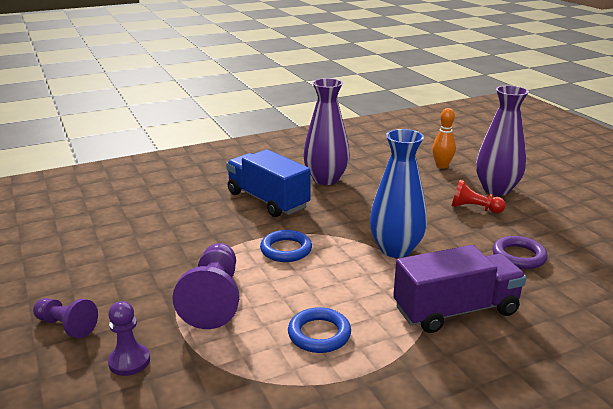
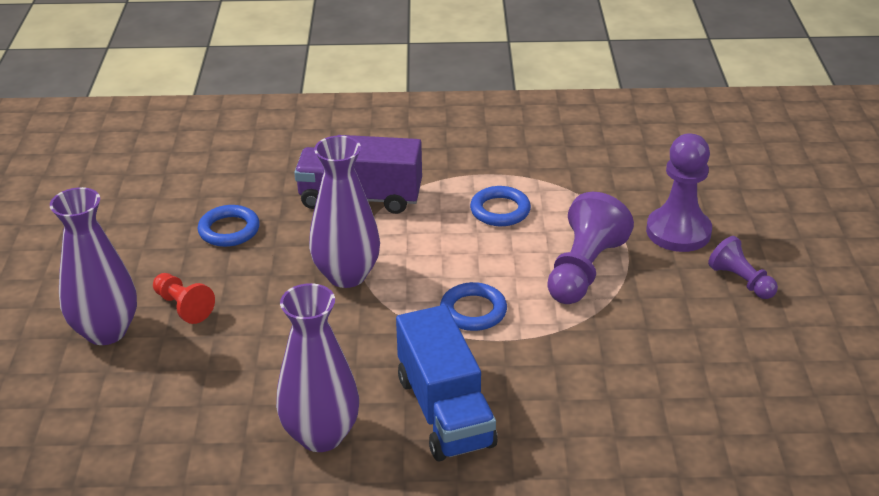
camera: 155 degrees left, 10 degrees up
purple pawn [108,301,150,376] -> purple pawn [646,134,712,252], size x1.71
blue vase [370,129,427,258] -> purple vase [309,136,380,288]
orange bowling pin [432,108,456,169] -> none
purple ring [493,236,548,269] -> blue ring [197,205,260,247]

